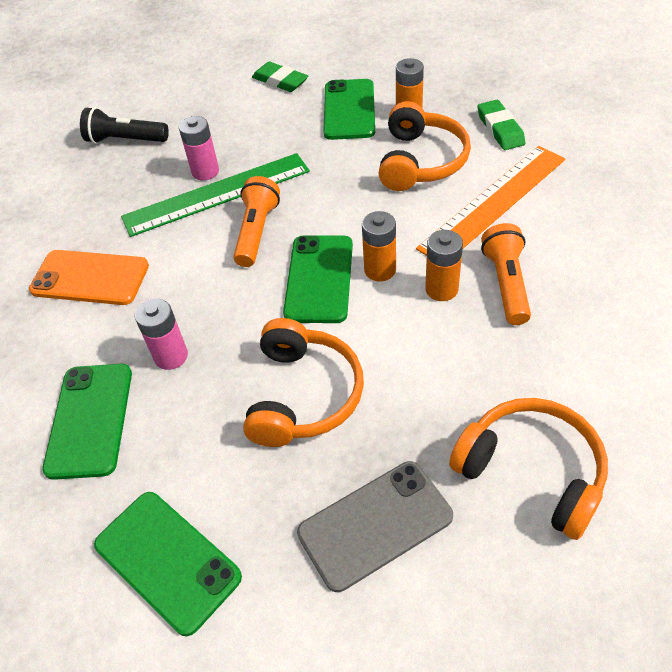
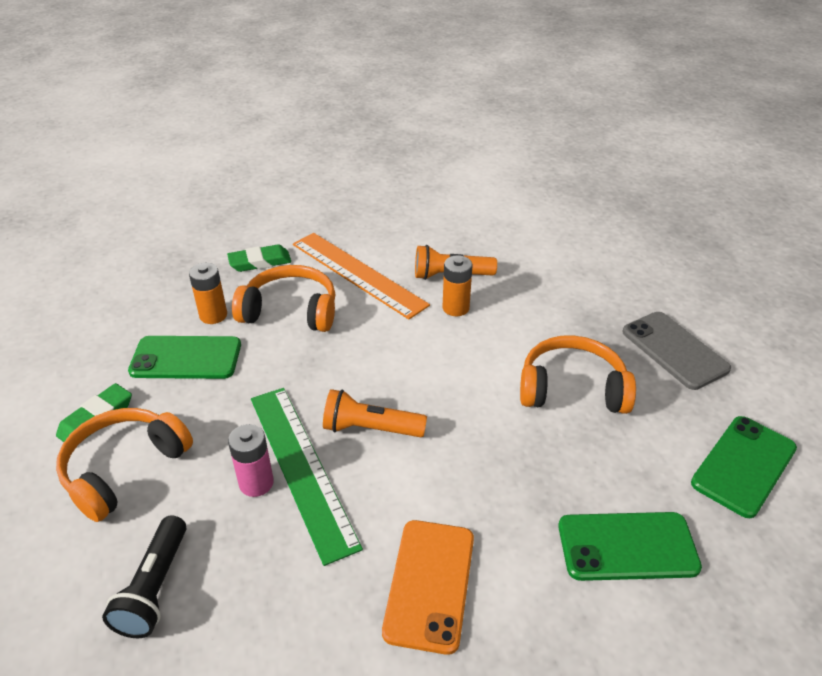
camera: 95 degrees left, 10 degrees down
pink battery [135,299,188,370] -> none
green phone [283,235,353,323] -> none
orange battery [362,211,396,282] -> none
orange headphones [449,398,608,540] -> orange headphones moved to [56,408,193,522]

